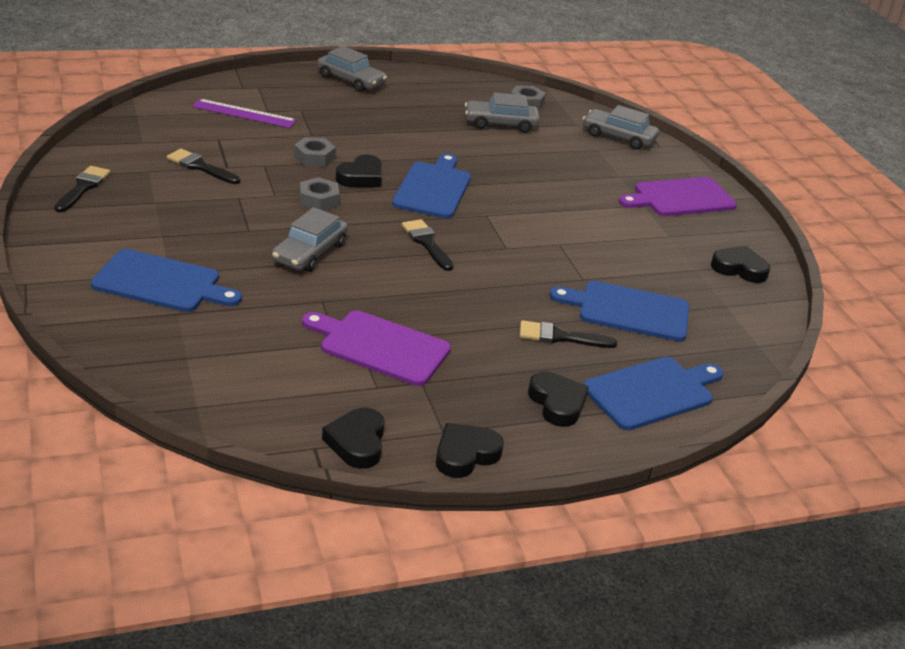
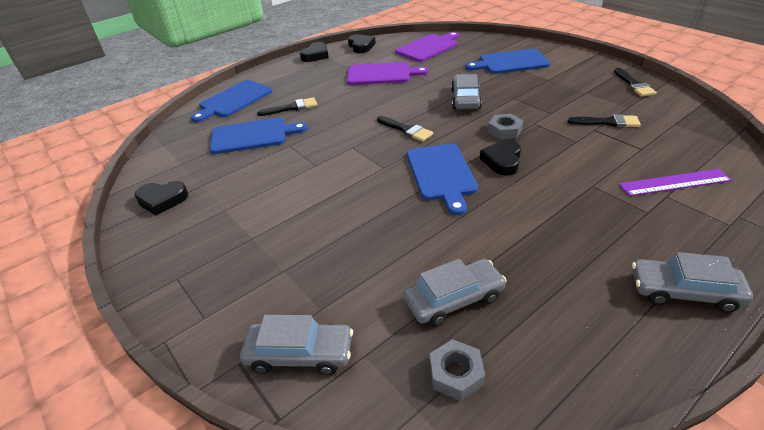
camera: 165 degrees right, 5 degrees up
grey nut [294,137,336,167] -> none
black heart [528,372,589,427] -> none
purple cutting board [619,177,737,216] -> purple cutting board moved to [395,32,459,62]

